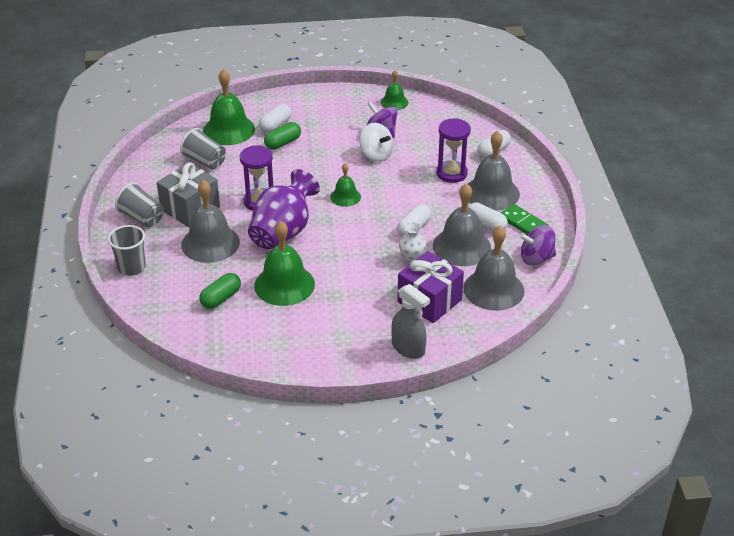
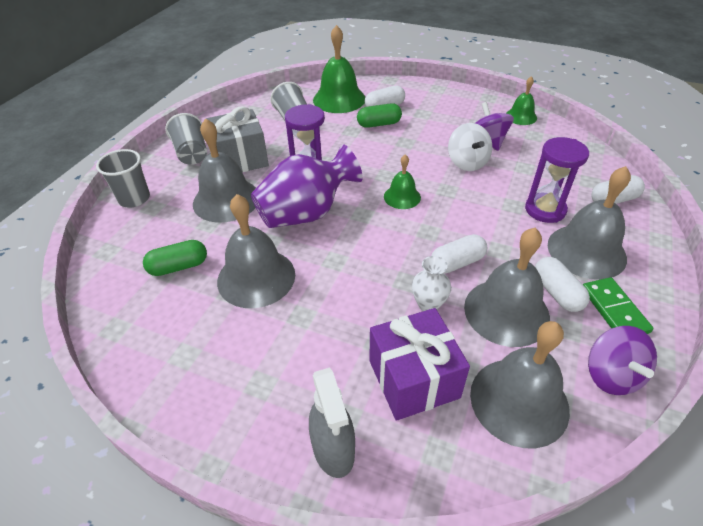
camera: 30 degrees right, 5 degrees up
green bell [254,221,315,306] -> grey bell [217,194,295,308]
purple spinning top [519,225,556,266] -> purple spinning top turned 120 degrees counterclockwise [588,326,657,395]

